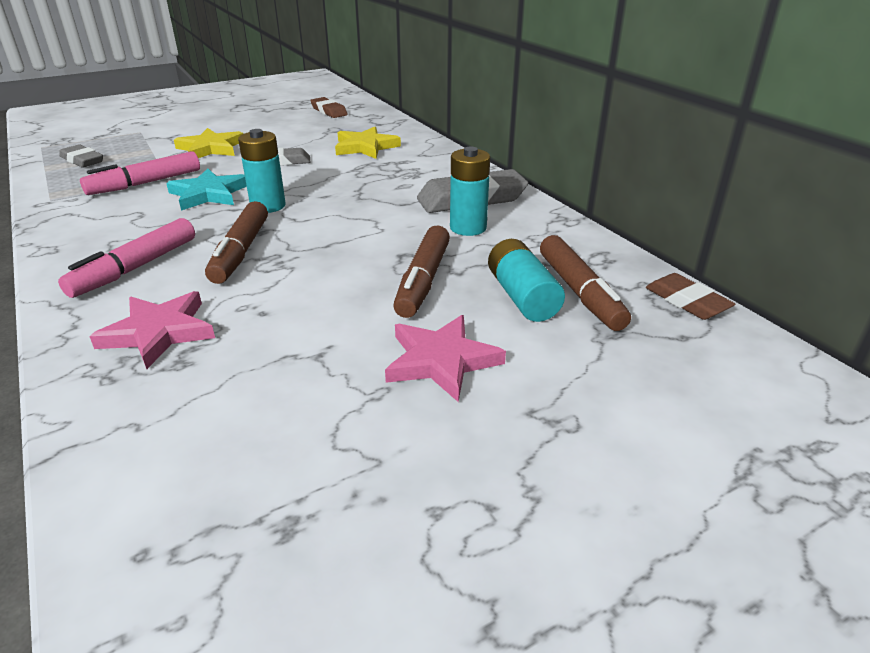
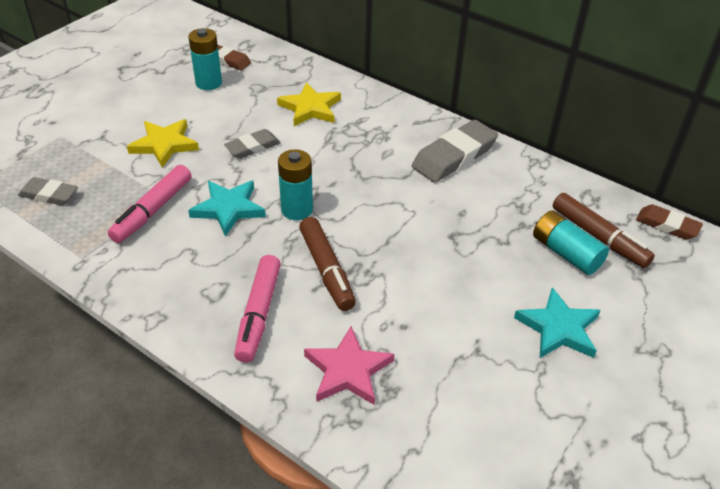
camera: 25 degrees left, 10 degrees up
pink star [385,315,506,402] -> turquoise star [514,288,601,358]
brown marker [393,225,450,318] -> none
turquoise battery [450,146,490,236] -> turquoise battery moved to [188,28,222,90]

